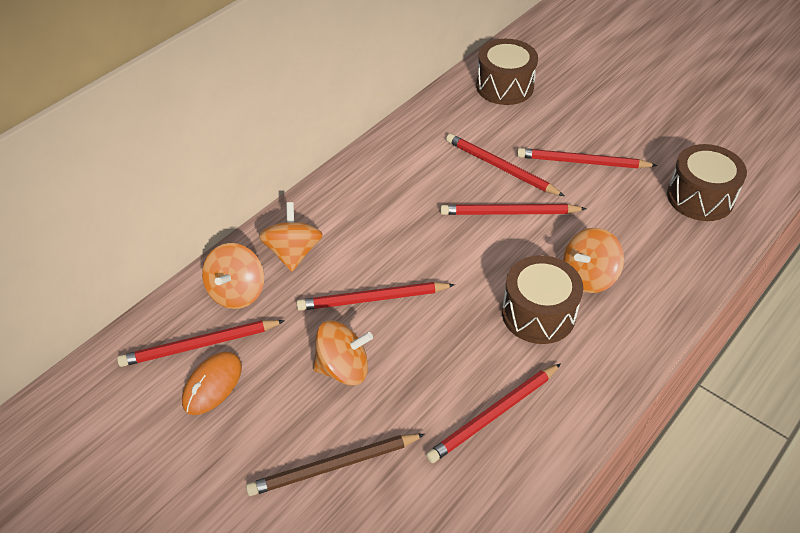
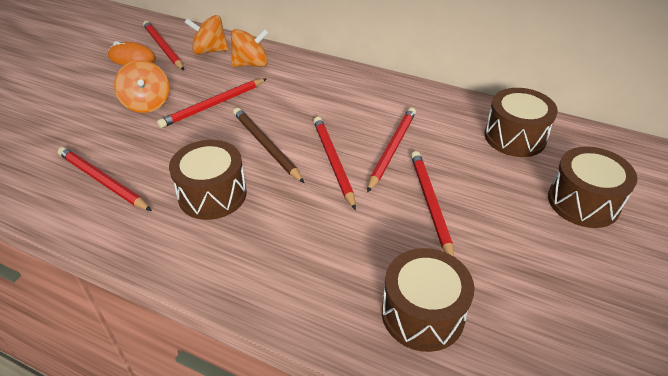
camera: 75 degrees right, 5 degrees down
brown pencil [246,434,425,496] -> brown pencil moved to [233,108,304,183]
red pencil [296,282,455,311] -> red pencil turned 105 degrees counterclockwise [157,78,267,128]
orange spinning top [563,228,624,293] -> none
none -> brown drum [548,146,638,228]

